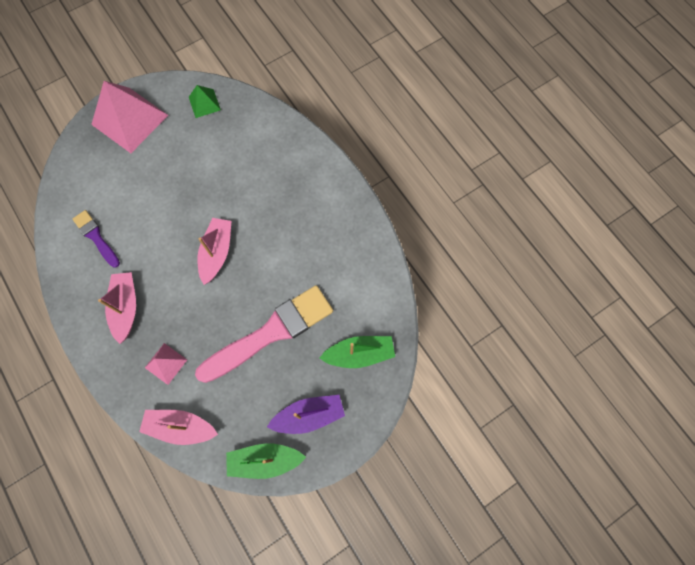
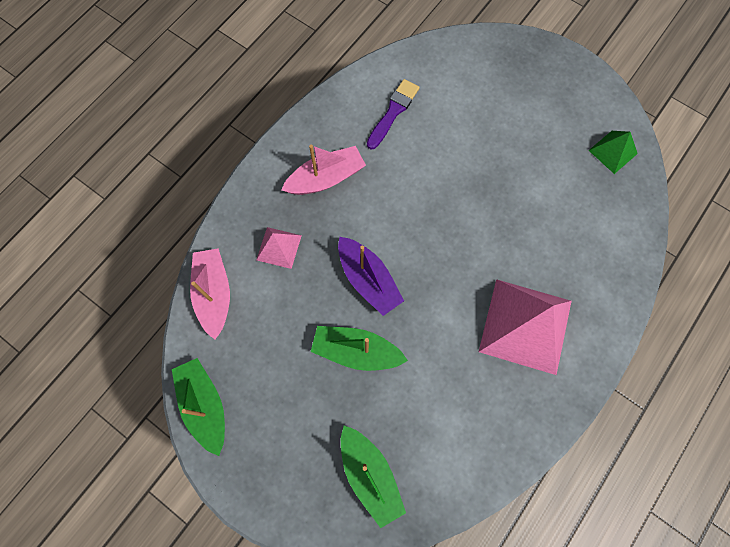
camera: 70 degrees right, 0 degrees up
pink pyramid [91,81,168,153] -> pink pyramid moved to [479,279,572,375]
pink brush [195,285,333,383] -> green boat [311,326,408,371]
pink boat [197,218,232,285] -> none
purple boat [267,395,345,434] -> purple boat moved to [338,237,404,316]

